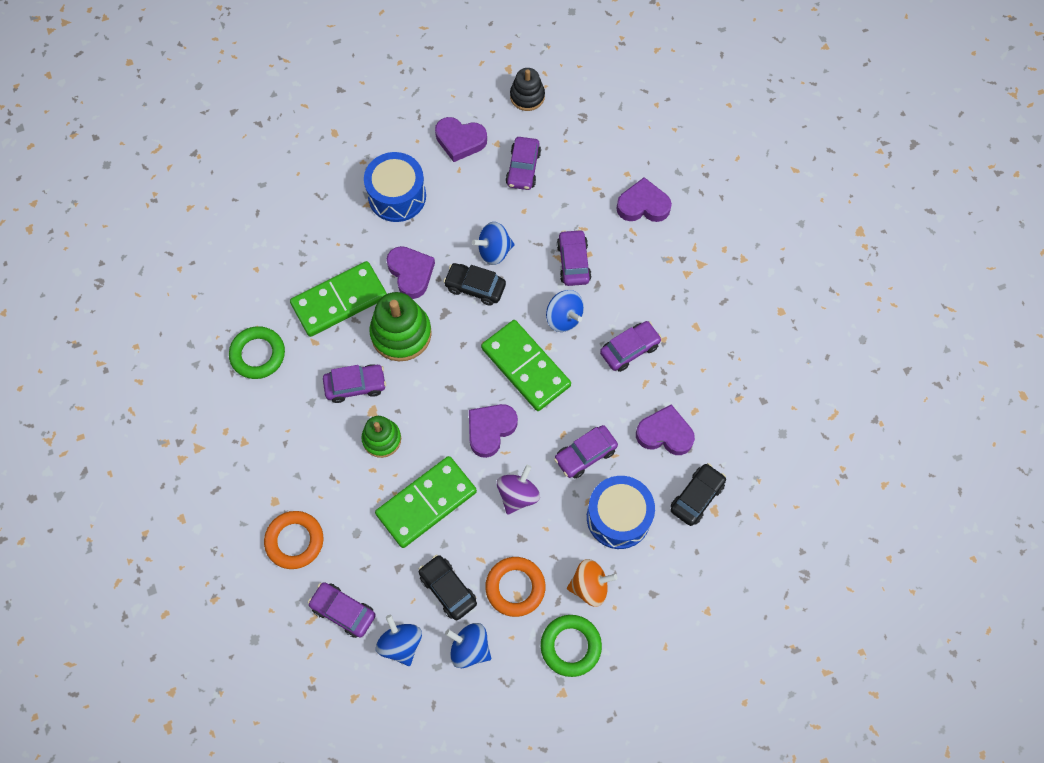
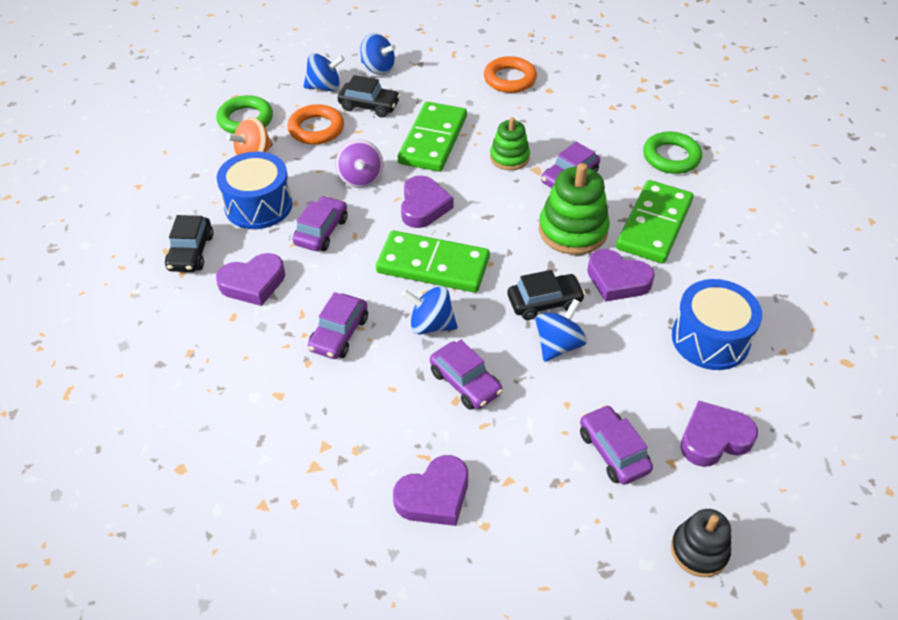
camera: 145 degrees right, 20 degrees down
purple car [308,582,376,638] -> none

